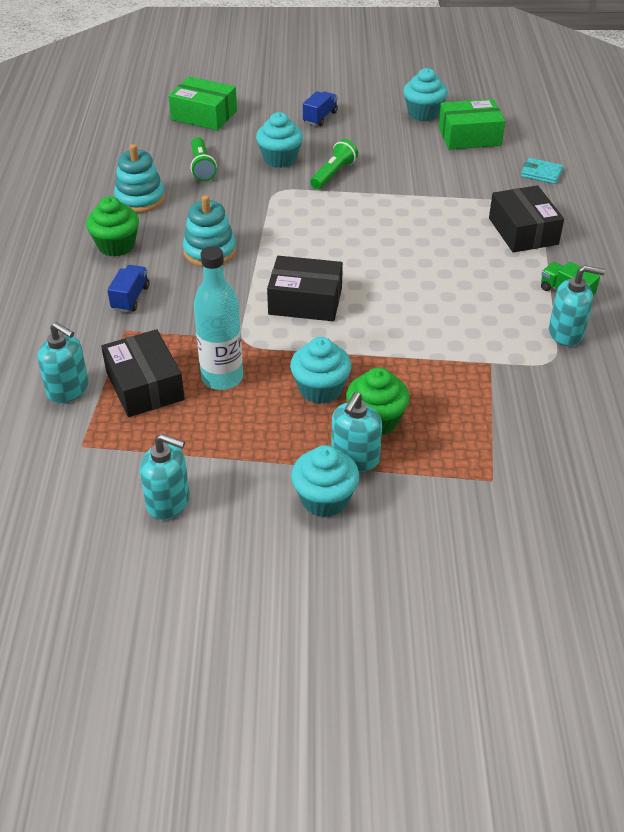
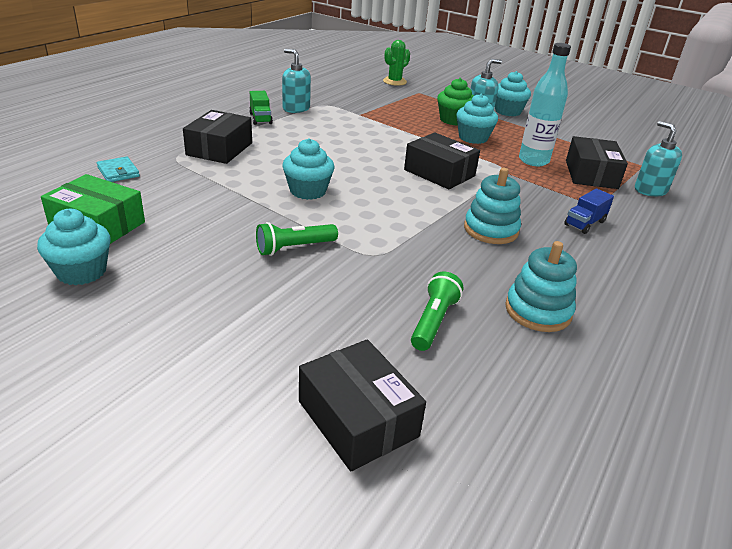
camera: 150 degrees left, 10 degrees down
green cupcake [86,196,139,257] -> none
turquoise soap dispenser [140,434,190,520] -> none
green box [168,76,237,130] -> black box [299,339,426,471]
turquoise cupcake [256,112,303,168] -> turquoise cupcake moved to [282,139,334,200]
blue truck [303,91,338,126] -> none
none -> green cactus [383,40,410,86]

